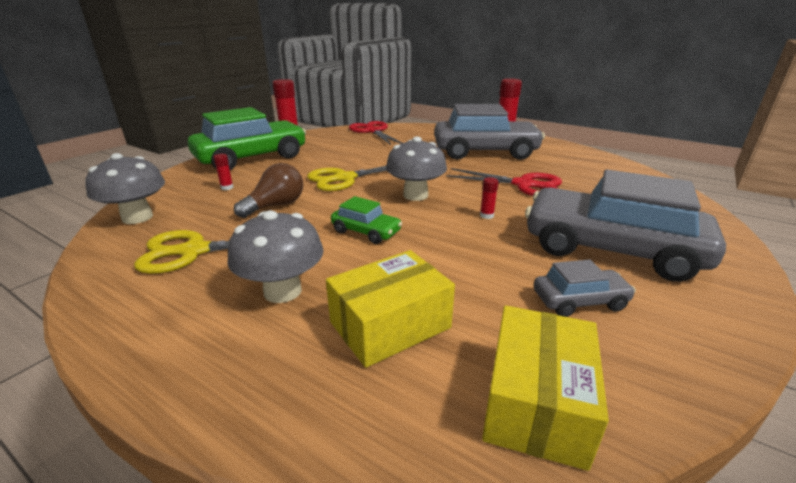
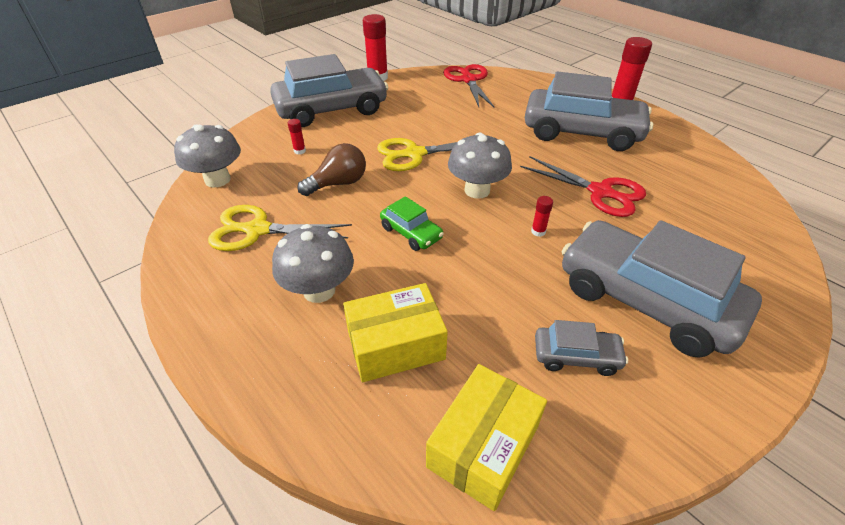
camera: 15 degrees right, 15 degrees up
green car [188,107,306,170] -> grey car [270,54,389,127]

